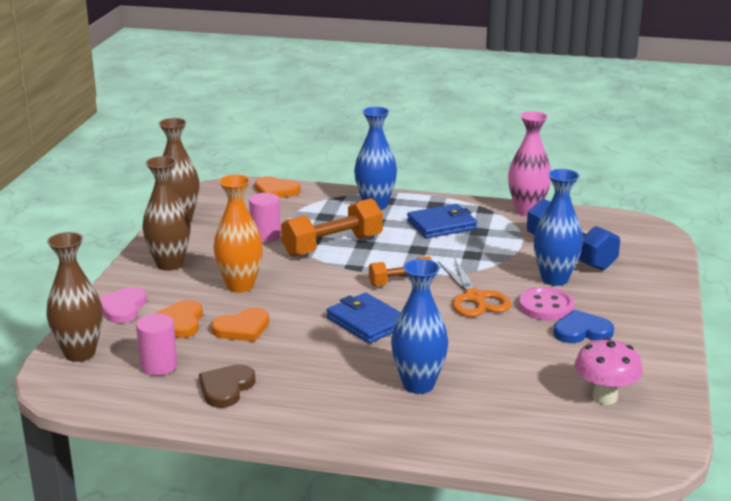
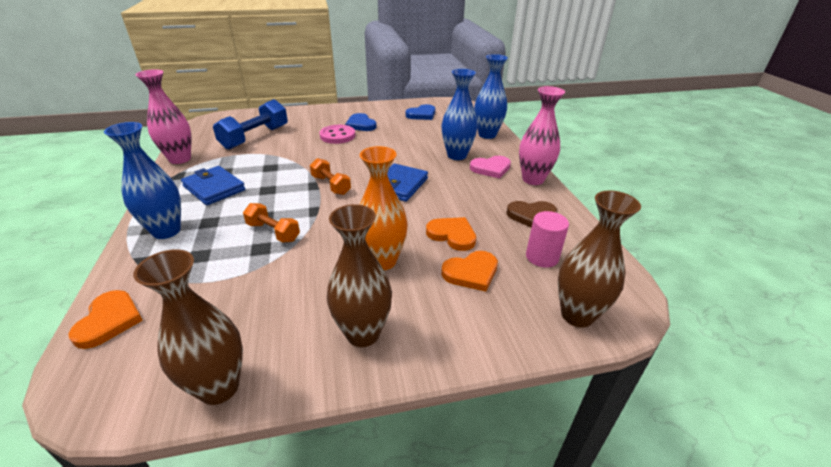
camera: 115 degrees left, 10 degrees up
pink heart [99,287,147,323] -> pink heart moved to [470,156,511,179]
pink cylinder [249,193,281,242] -> none
orange dumbbell [281,198,383,257] -> orange dumbbell [243,203,300,242], size x0.59
orange scissors [438,258,511,317] -> none
blue vase [534,169,583,286] -> blue vase moved to [474,54,508,139]
pink mushroom [574,337,643,405] -> blue heart [406,104,435,120]
none -> pink vase [519,86,565,185]

